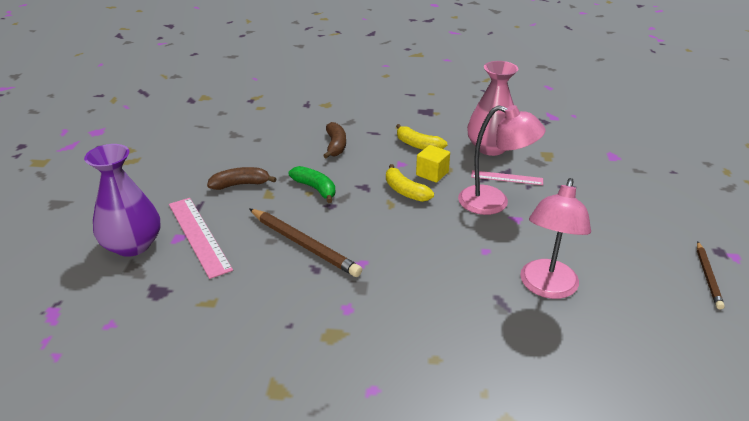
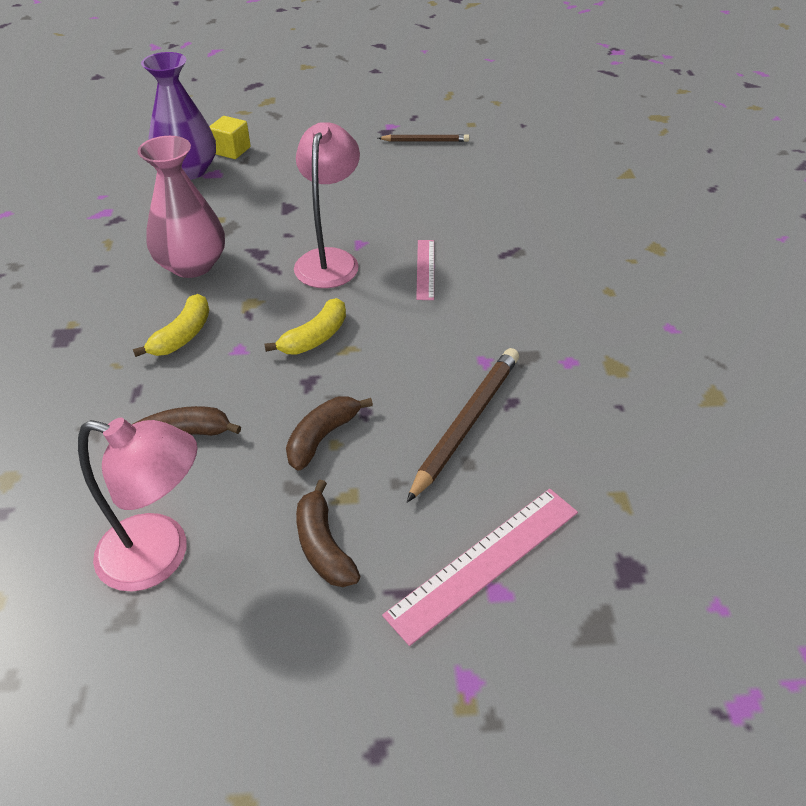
camera: 100 degrees left, 10 degrees up
purple vase [84,144,161,257] -> purple vase moved to [141,52,216,180]
green banana [289,166,335,203] -> brown banana [286,396,373,471]
yellow cube [416,145,450,183] -> yellow cube moved to [209,116,251,159]
pink ruler [471,170,543,185] -> pink ruler moved to [416,240,434,300]
pink lamp [520,178,591,299] -> pink lamp moved to [78,418,198,592]

